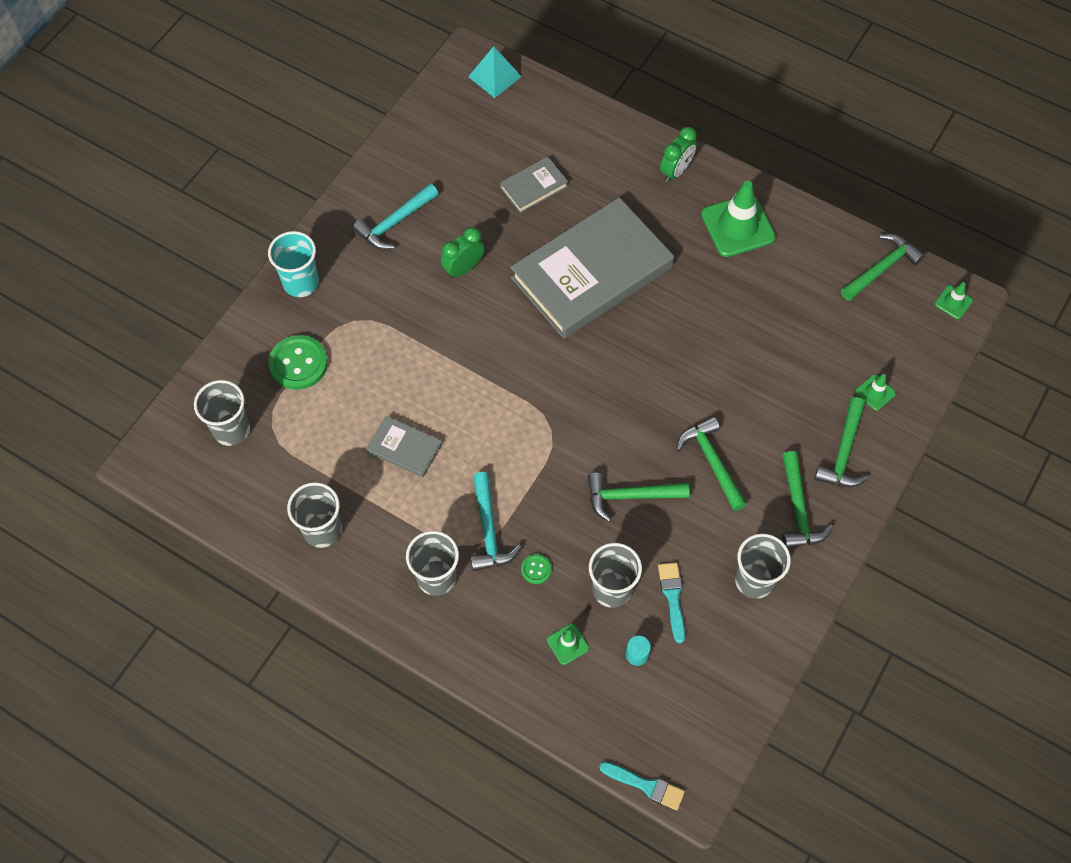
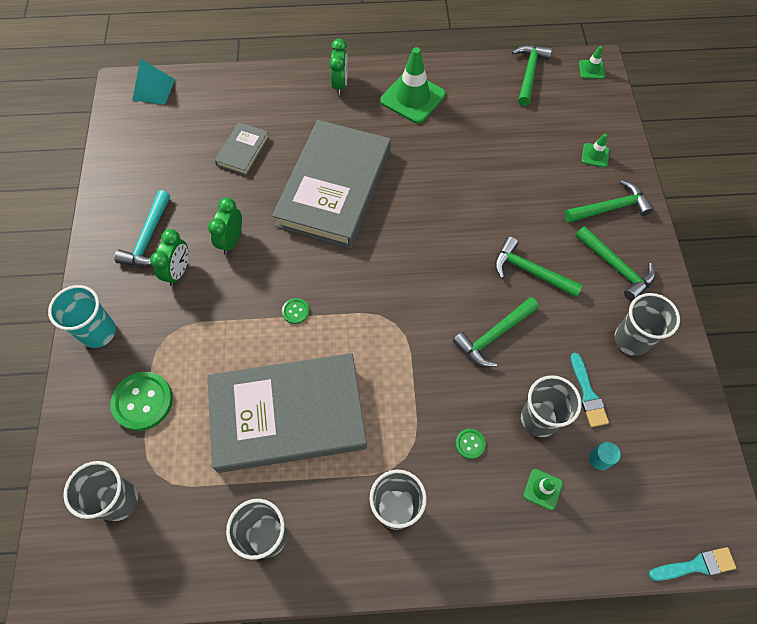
camera: 35 degrees left, 0 degrees up
grey book [367,416,442,478] -> grey book [207,353,367,473], size x2.31
turquoise hammer [471,472,521,571] -> none
turquoise brush [658,562,685,643] -> turquoise brush turned 150 degrees counterclockwise [570,353,609,427]
green hammer [814,397,868,487] -> green hammer turned 90 degrees counterclockwise [565,180,654,223]
none -> green clock [150,229,189,286]
none -> green button [282,298,309,324]

